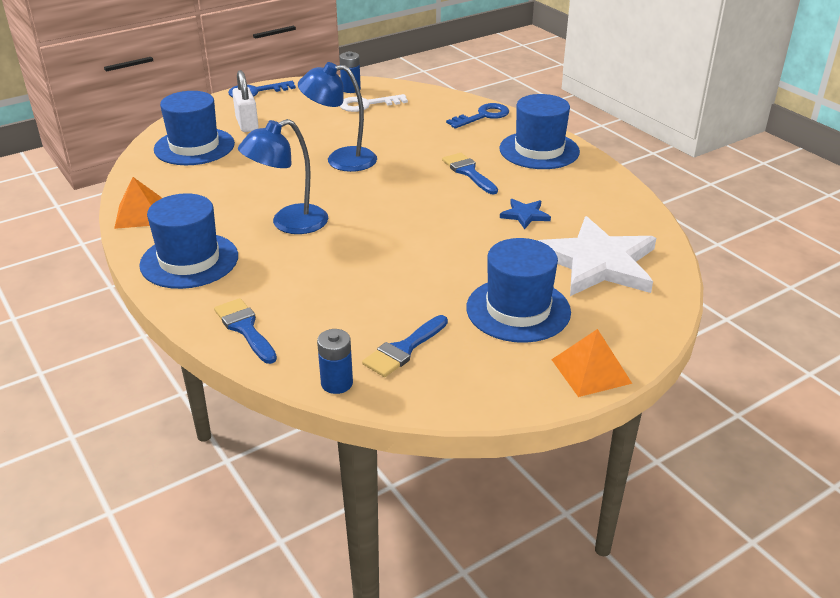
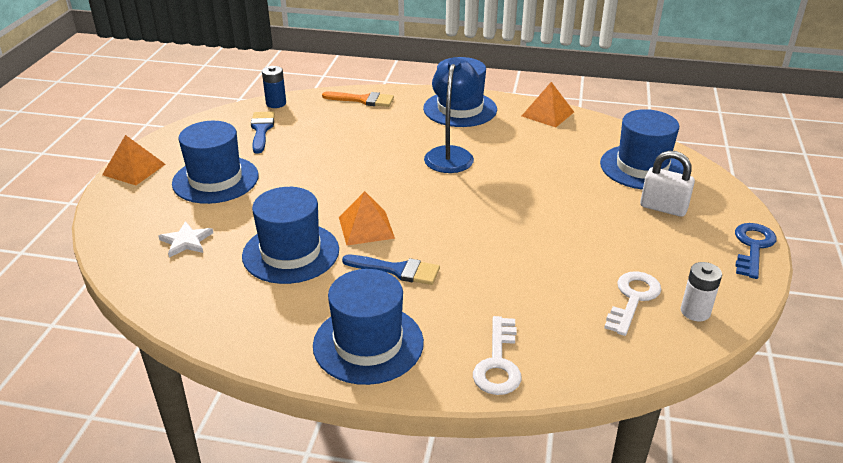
camera: 135 degrees right, 0 degrees up
blue brush [214,298,277,364] -> orange brush [322,92,394,107]
blue lamp [298,62,377,172] -> none
blue battery [339,51,361,93] -> white battery [681,262,722,321]
blue key [446,103,509,129] -> white key [473,316,521,395]
blue star [500,199,551,229] -> blue hat [242,187,339,284]
white star [538,216,656,296] -> white star [158,221,213,257], size x0.43
none -> orange pyramid [339,191,395,246]

